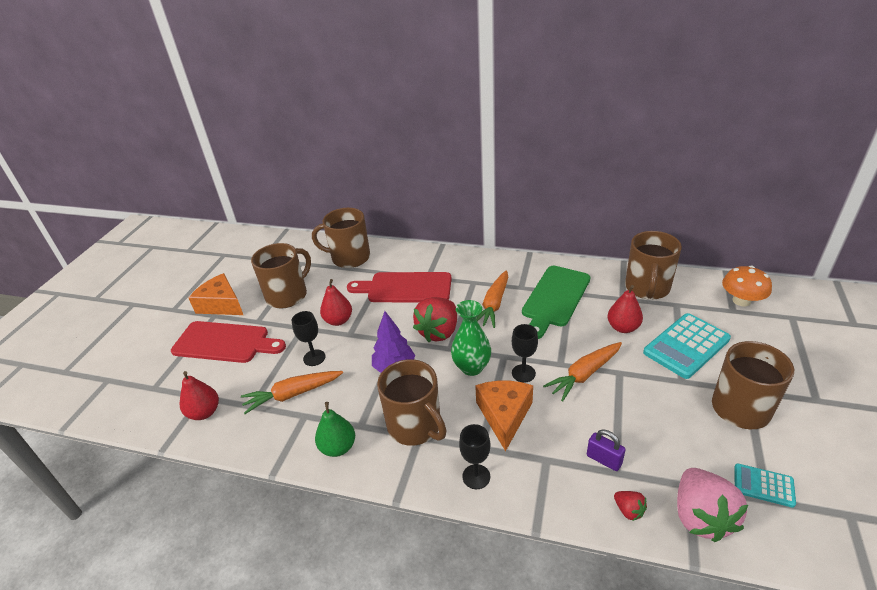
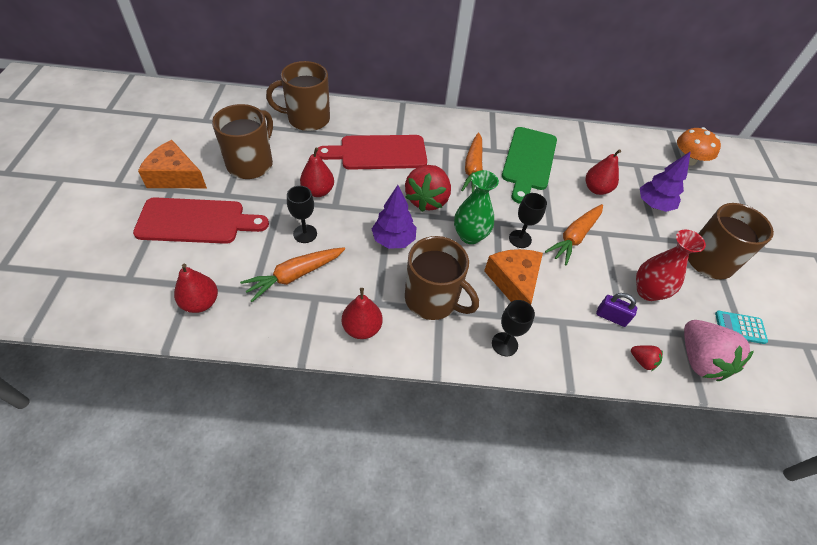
camera: 20 degrees left, 15 degrees up
green pear [315,402,355,457] -> red pear [342,288,382,339]
brown mug [625,231,682,300] -> none
turquoise calculator [643,313,731,379] -> purple tree [640,151,691,212]
none -> red vase [636,229,706,301]

